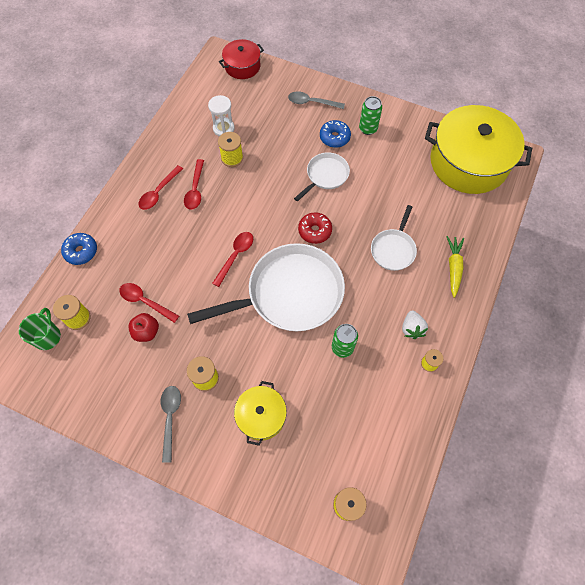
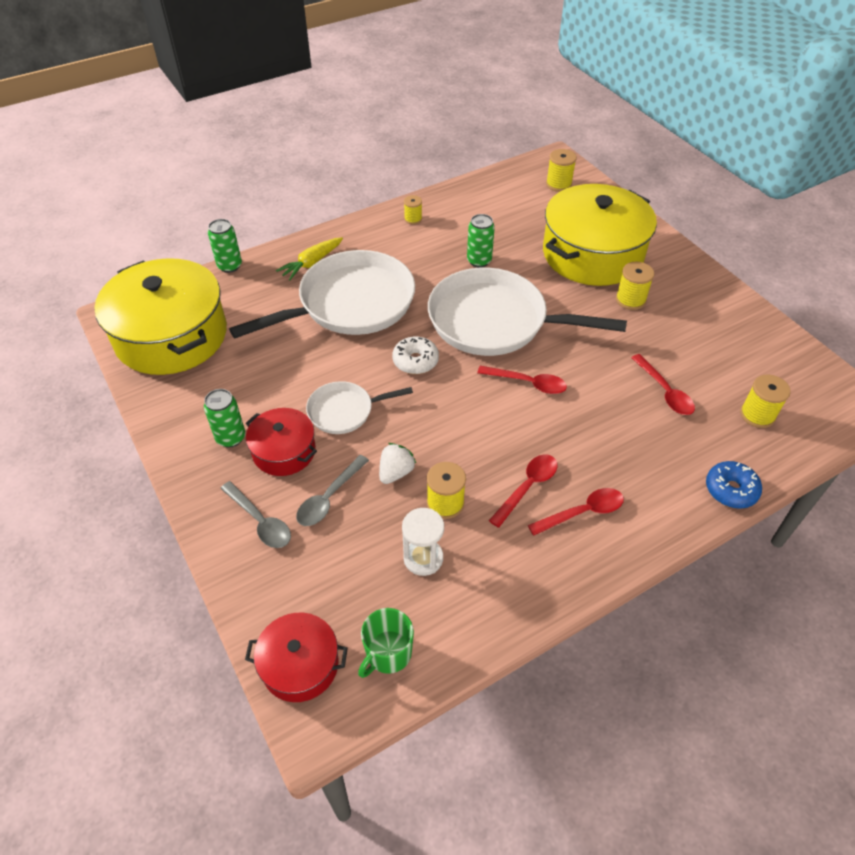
camera: 145 degrees left, 15 degrees down
green mug [19,308,61,350] -> green mug moved to [358,608,414,678]
red apple [128,313,159,342] -> none
grey spoon [161,386,181,463] -> grey spoon moved to [296,455,369,526]
red spoon [212,232,253,287] -> red spoon turned 135 degrees counterclockwise [477,366,567,394]
yellow pot [234,381,287,446] -> yellow pot [543,184,657,286], size x2.00
red donut [298,212,332,244] -> white donut [392,336,439,374]
blue donut [320,120,351,148] -> red pot [246,408,317,476]
white pan [371,205,417,271] -> white pan [229,250,415,338], size x2.00
white strawberry [402,311,428,339] -> white strawberry moved to [379,443,416,484]
none -> green can [208,219,242,273]

